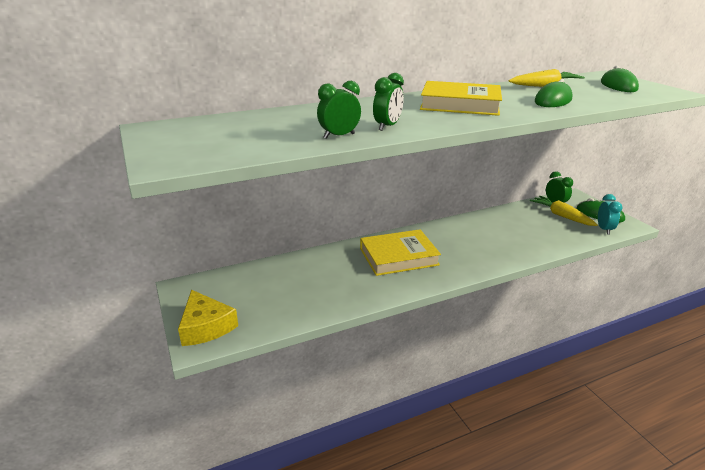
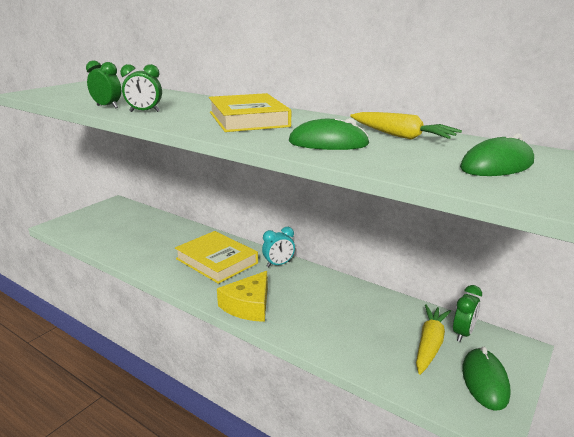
camera: 60 degrees right, 5 degrees down
yellow cheese [178,290,238,346] -> yellow cheese moved to [217,271,268,322]
turquoise clock [598,194,622,235] -> turquoise clock moved to [262,227,295,267]

